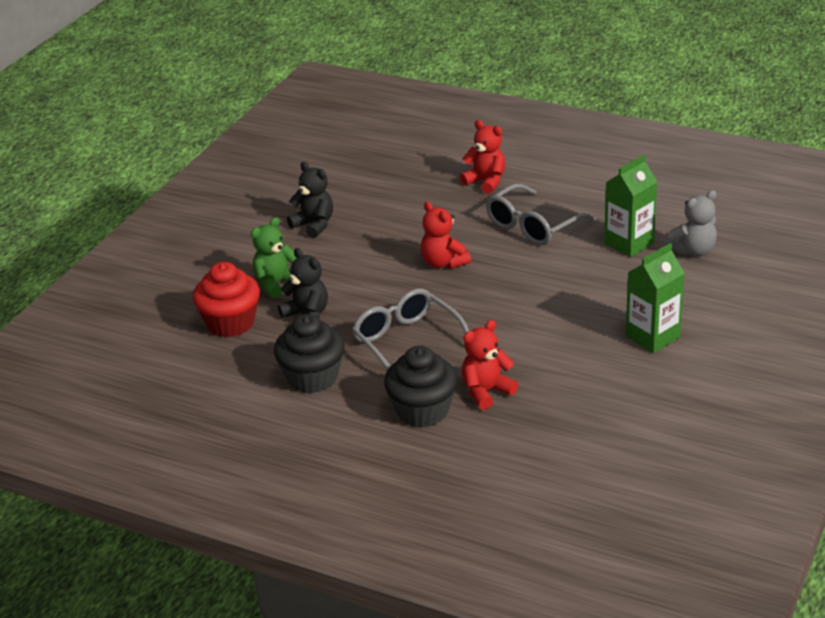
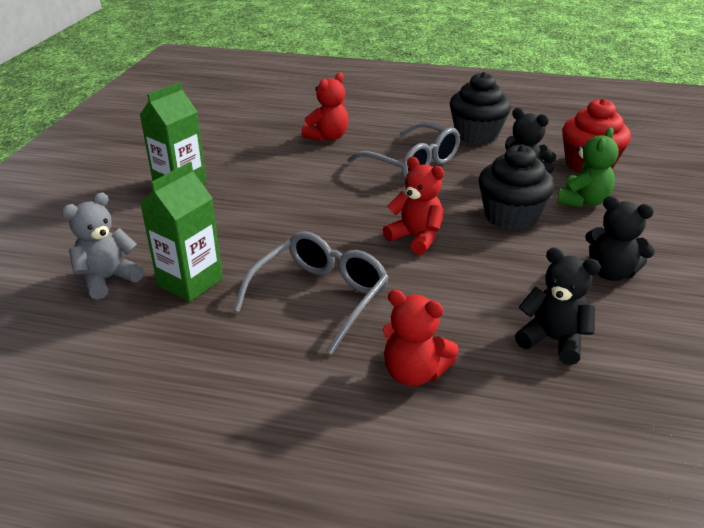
camera: 165 degrees right, 0 degrees up
black cupcake [384,346,458,428] -> black cupcake moved to [479,144,555,231]
none -> black teddy bear [515,248,601,365]

